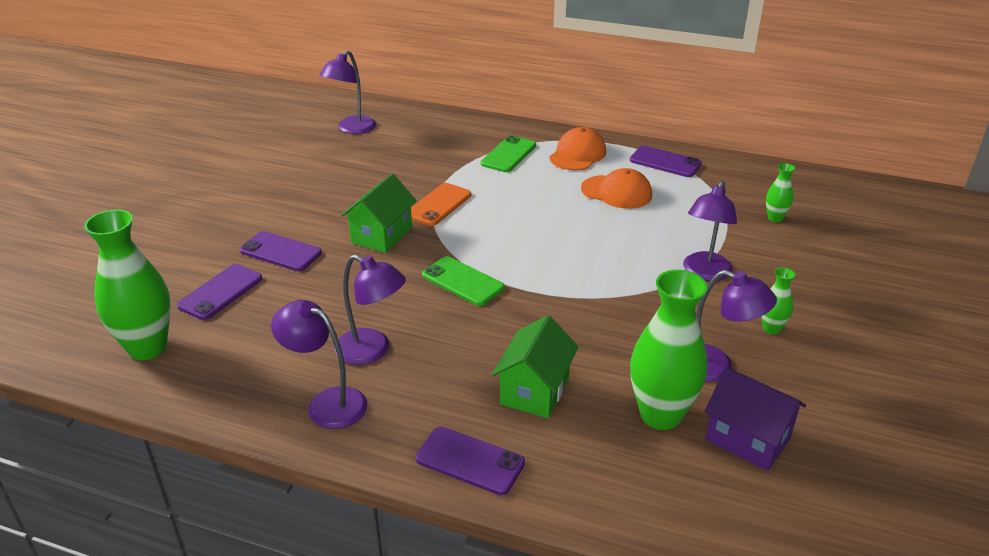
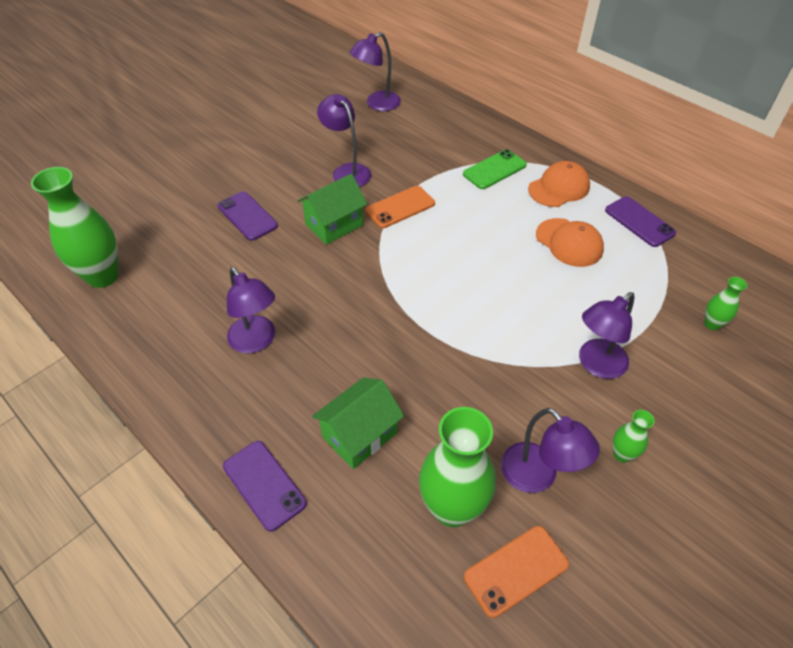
camera: 25 degrees right, 15 degrees up
purple phone [177,264,262,320] -> none
purple lamp [271,300,368,429] -> purple lamp moved to [317,94,371,187]
green phone [422,256,505,306] -> none
purple house [705,367,806,471] -> orange phone [464,526,569,618]

